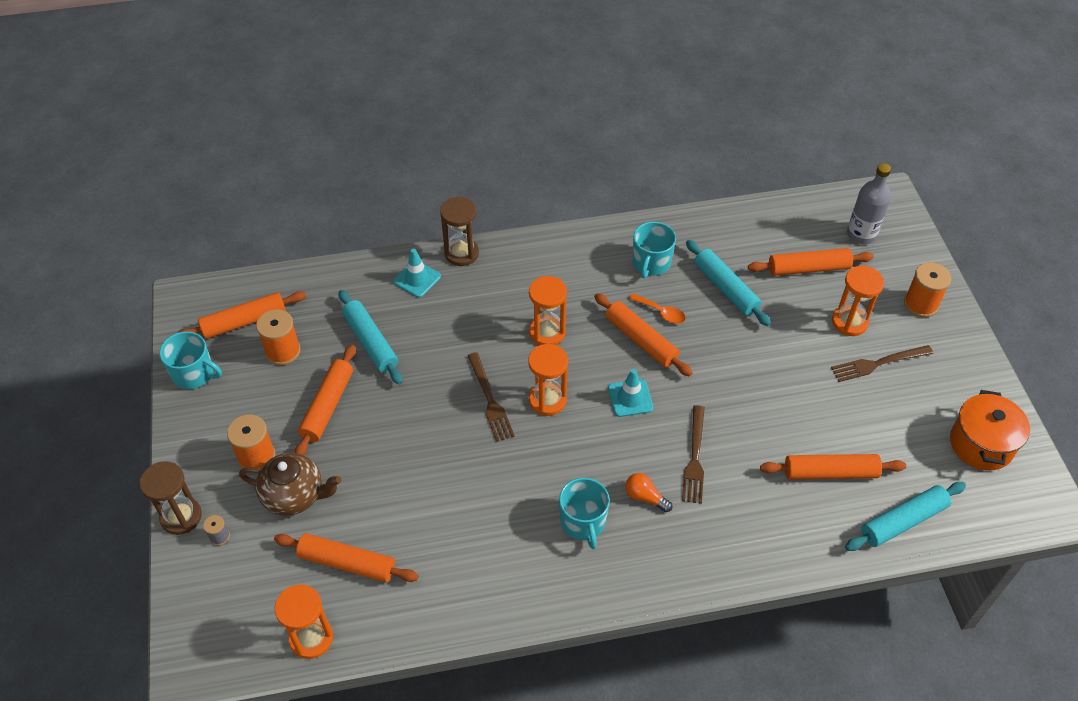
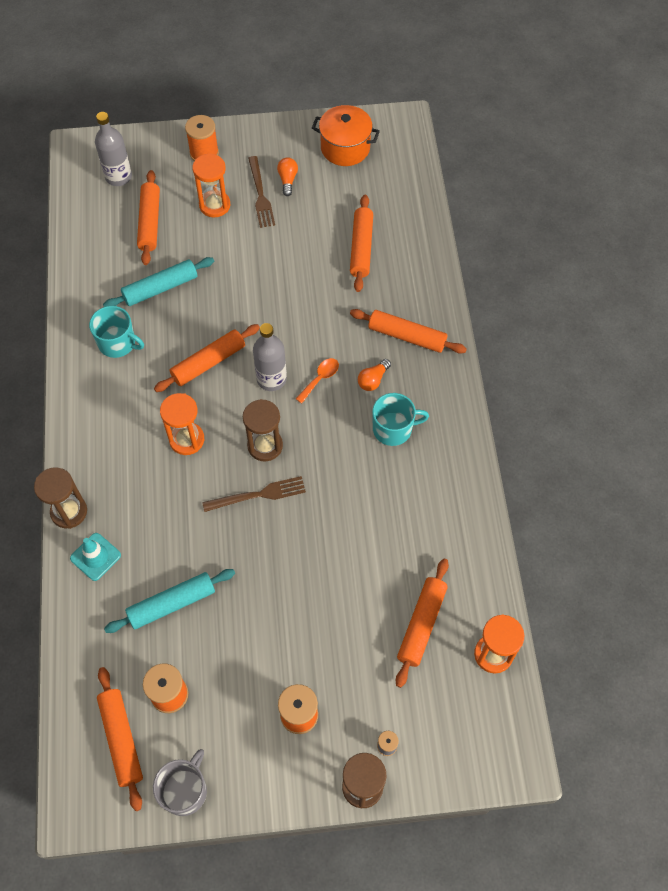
camera: 85 degrees left, 10 degrees up
turquoise mug [159,331,222,389] -> grey mug [153,749,207,816]
brown teapot [239,453,341,516] -> none
orange rolling pin [295,345,356,455] -> orange rolling pin moved to [350,309,467,354]
orange hourglass [528,344,568,416] -> brown hourglass [243,399,283,462]
turquoise traffic cone [608,369,653,417] -> grey bottle [253,323,287,391]
orange spoon [629,293,686,324] -> orange spoon moved to [296,358,339,403]
brown fork [682,405,705,504] -> none
turquoise rolling pin [845,482,966,551] -> none
none -> orange light bulb [277,157,298,196]

